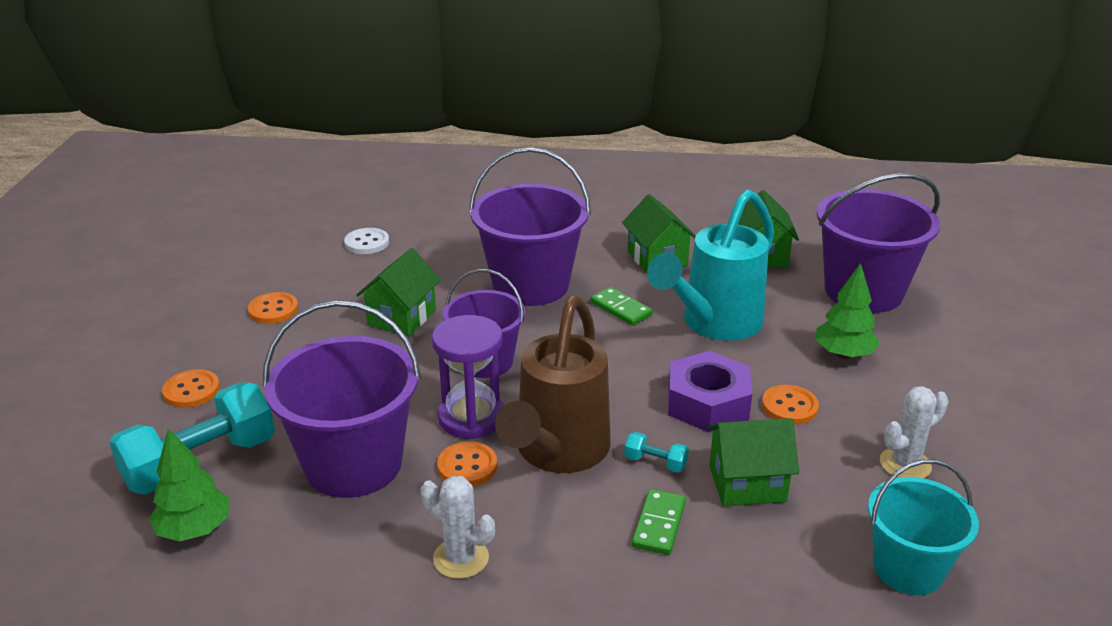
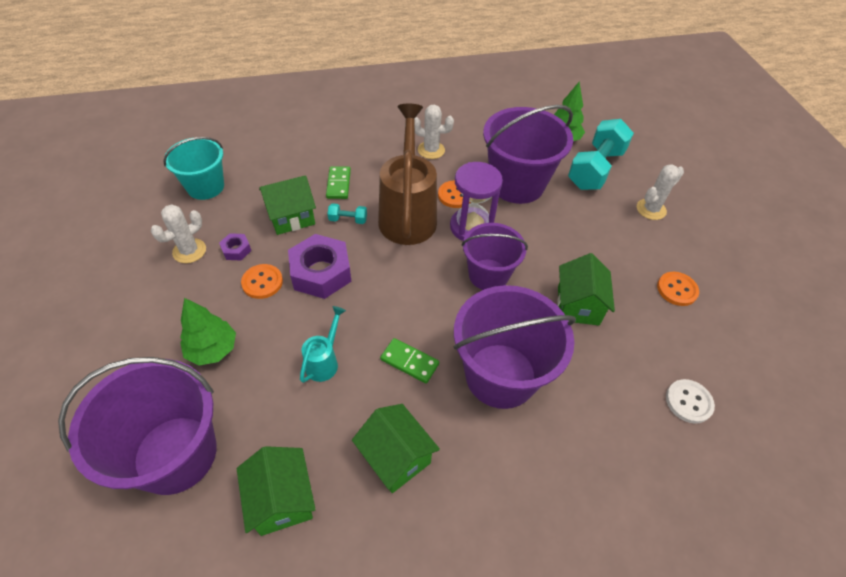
camera: 160 degrees right, 20 degrees up
orange button [162,369,220,408] -> white cactus [637,164,684,220]
turquoise watering can [647,189,774,341] -> turquoise watering can [300,306,346,383], size x0.46
none -> purple nut [219,233,251,260]

